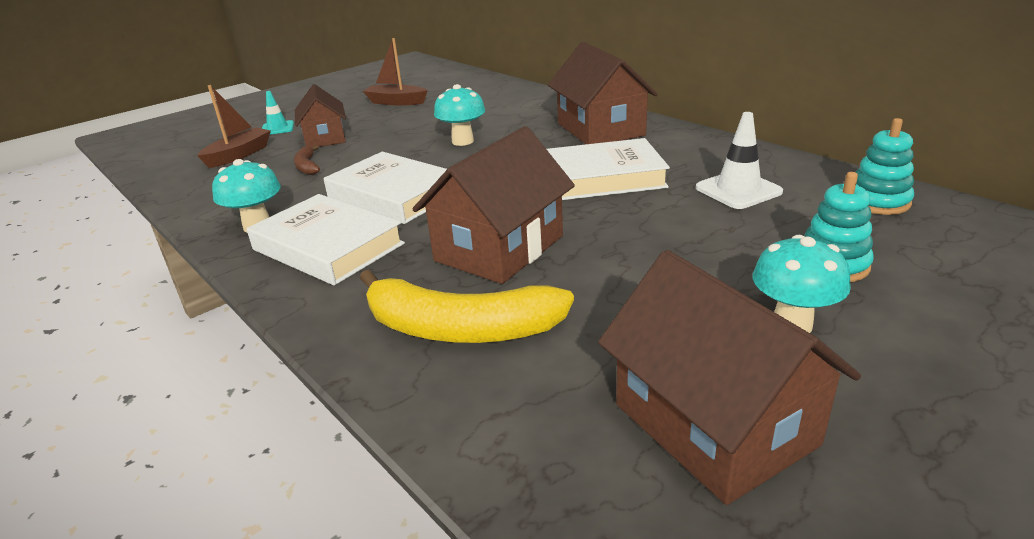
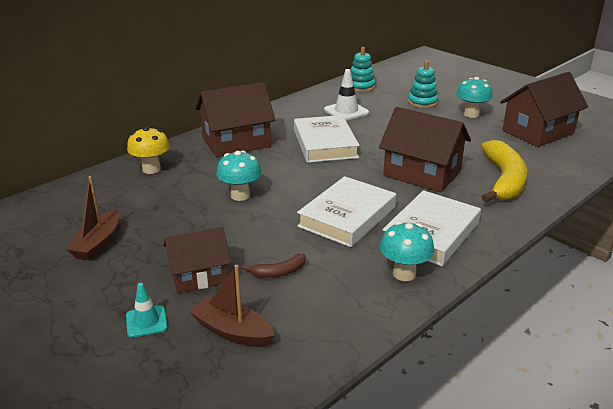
camera: 95 degrees left, 0 degrees up
none -> yellow mushroom [127,127,170,174]

